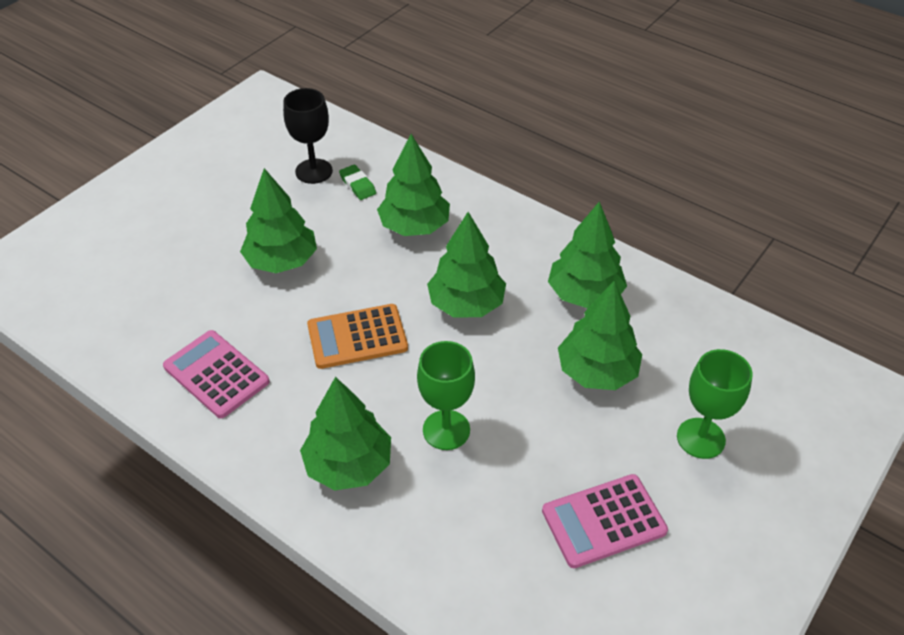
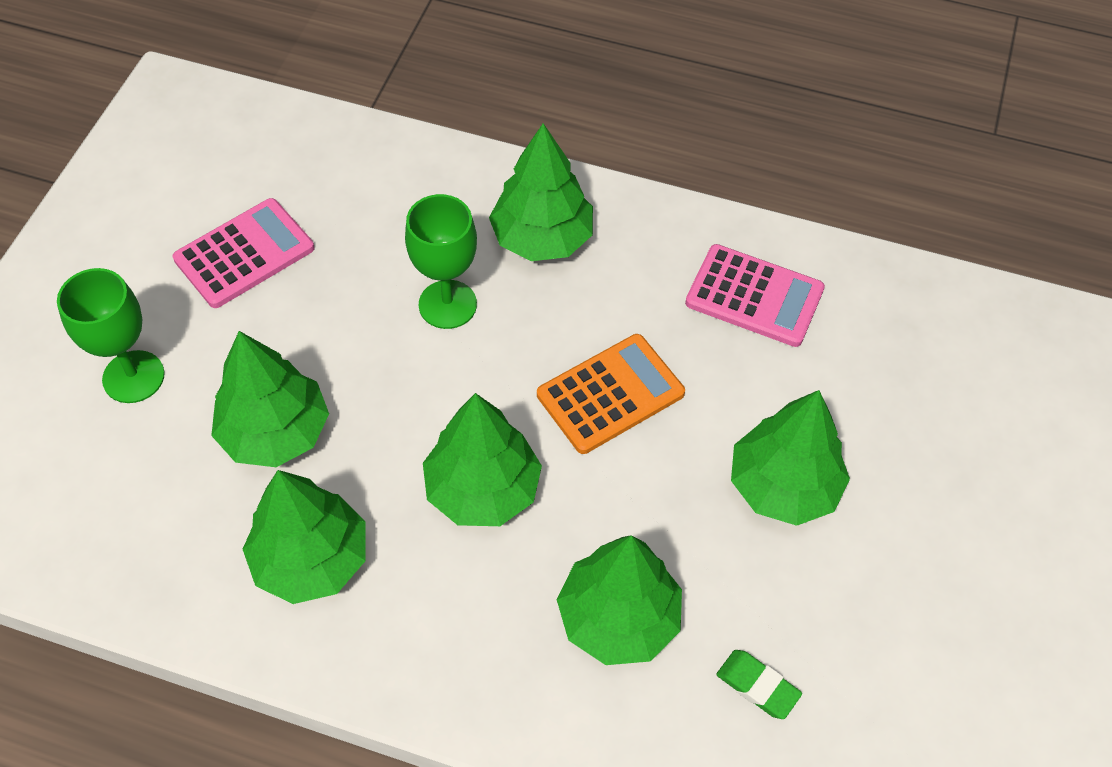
camera: 160 degrees right, 10 degrees up
black goblet [283,88,333,184] -> none

